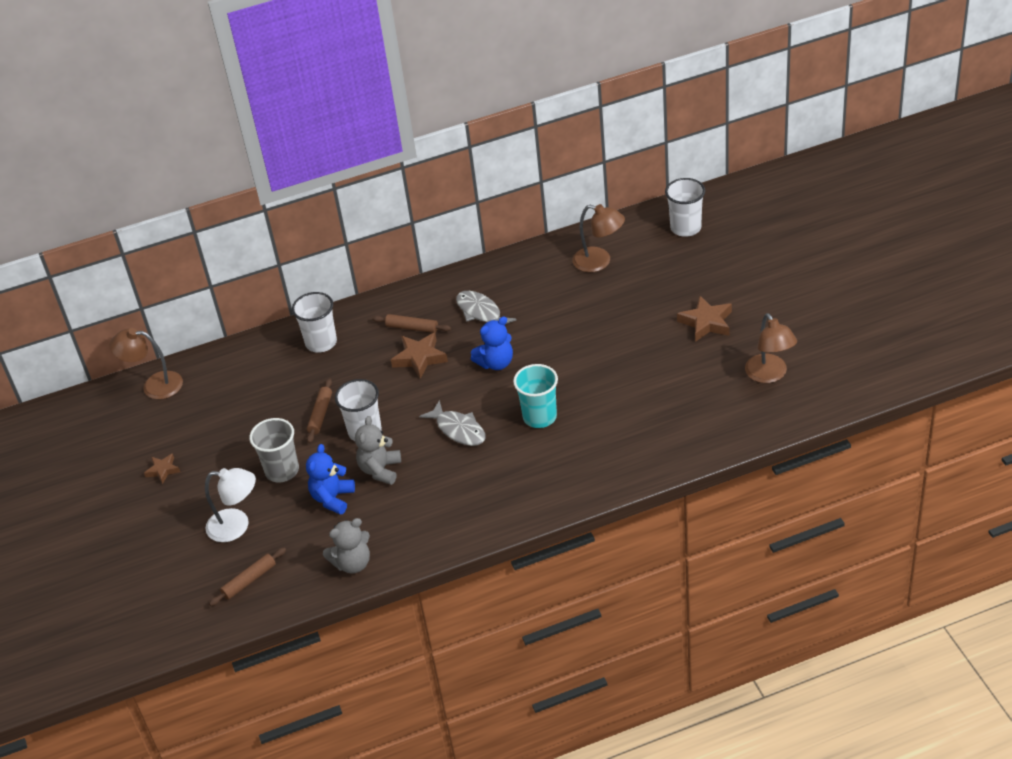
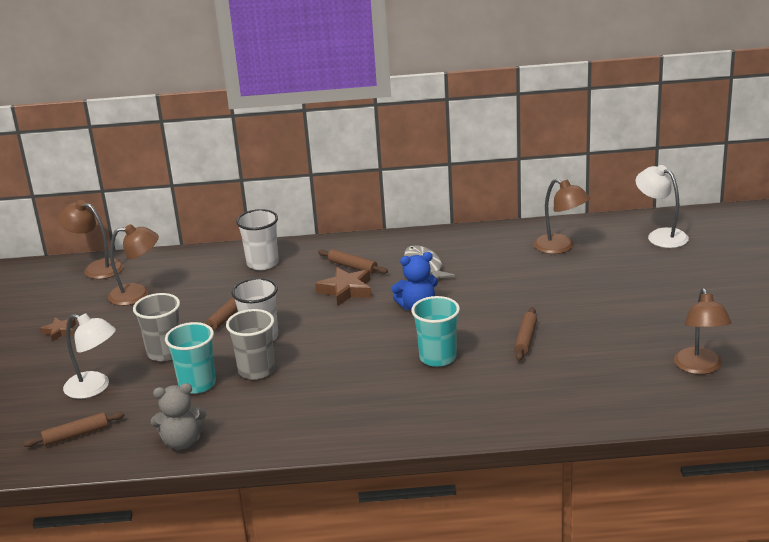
camera: 15 degrees right, 15 degrees down
blue teddy bear [306,444,355,515] -> turquoise cup [165,322,216,394]
grey teddy bear [355,416,401,485] -> grey cup [226,309,275,380]
grey fish [419,400,485,446] -> none
white cup [665,178,705,237] -> white lamp [636,165,689,248]
brown star [677,296,732,342] -> none
none -> brown lamp [108,224,159,306]
none -> brown rolling pin [514,307,537,361]

